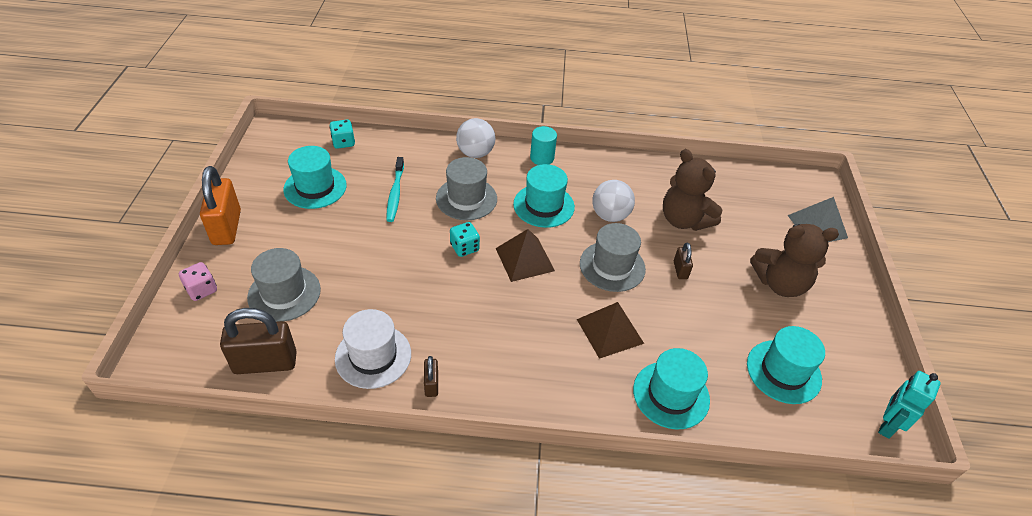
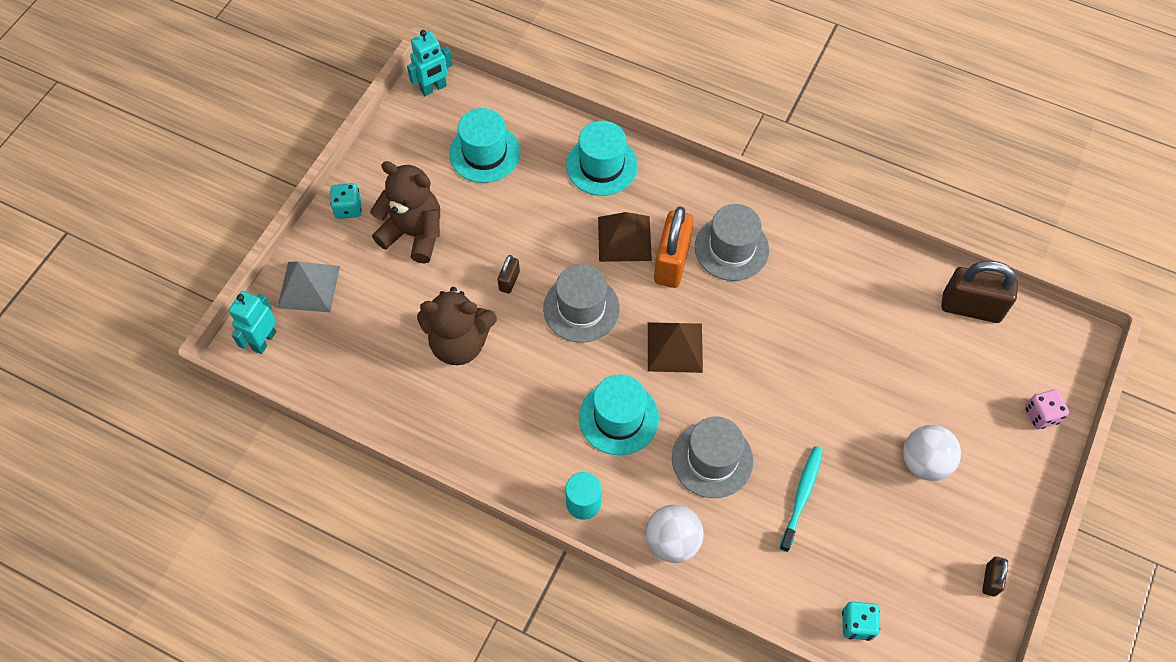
camera: 155 degrees left, 15 degrees up
orange padlock [200,166,241,245] -> orange padlock moved to [654,206,694,288]
grey hat [247,248,321,322] -> grey hat moved to [695,204,769,281]
turquoise hat [283,146,347,209] -> none
white hat [335,309,411,389] -> none
brown padlock [424,356,438,397] -> brown padlock moved to [982,556,1008,597]
turquoise dice [450,222,480,257] -> turquoise dice moved to [330,183,362,219]
white ball [592,180,635,222] -> white ball moved to [903,425,961,481]
brown teddy bear [663,149,722,231] -> brown teddy bear turned 105 degrees clockwise [417,287,497,365]
none -> turquoise robot [229,291,276,354]

